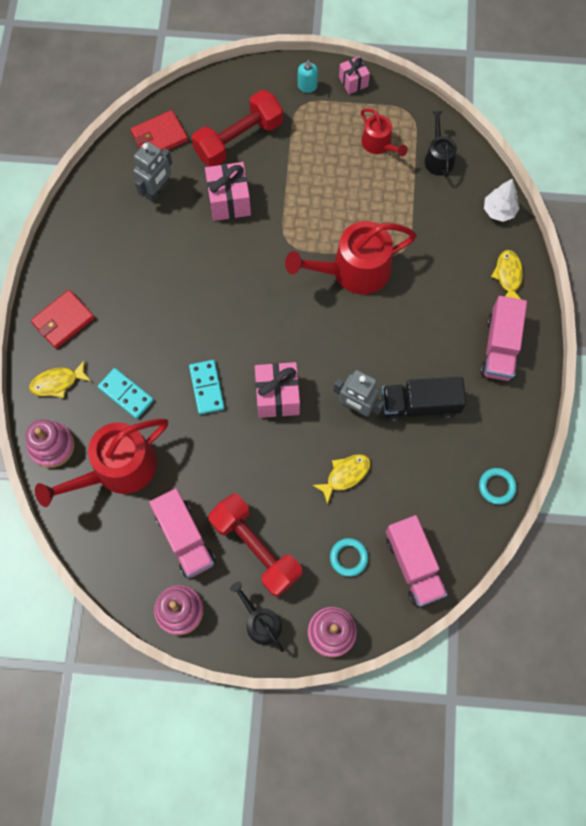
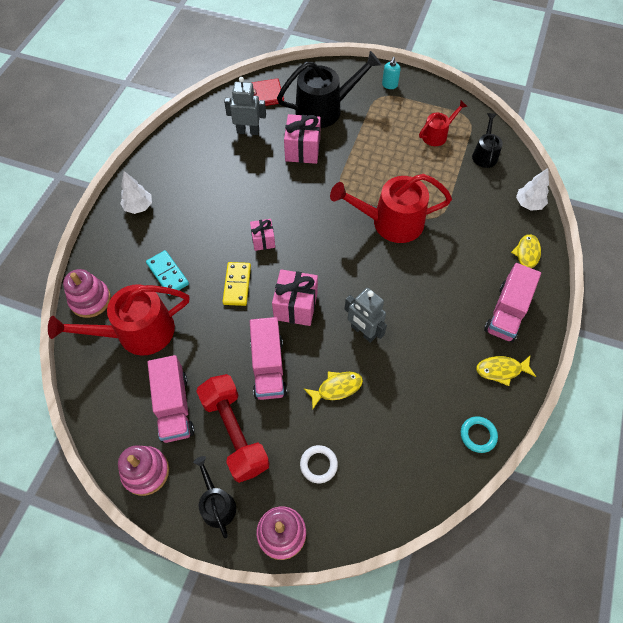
camera: 15 degrees right, 10 degrees down
yellow fish [29,360,90,398] -> yellow fish moved to [476,356,536,386]
red wallet [31,290,94,349] -> white tree [120,171,152,214]
grey robot [133,141,172,202] -> grey robot turned 135 degrees counterclockwise [224,77,266,135]
turquoise domino [189,360,225,415] -> yellow domino [222,262,251,306]
red dumbbell [192,90,283,167] -> black watering can [277,51,381,128]
turquoise ring [330,538,368,577] -> white ring [300,445,338,483]
pink gift [339,56,370,94] -> pink gift moved to [250,219,275,251]
red watering can [361,108,408,156] -> red watering can turned 105 degrees counterclockwise [419,101,467,146]
black truck [382,377,466,422] -> none
pink truck [386,515,447,607] -> pink truck moved to [250,317,287,400]

